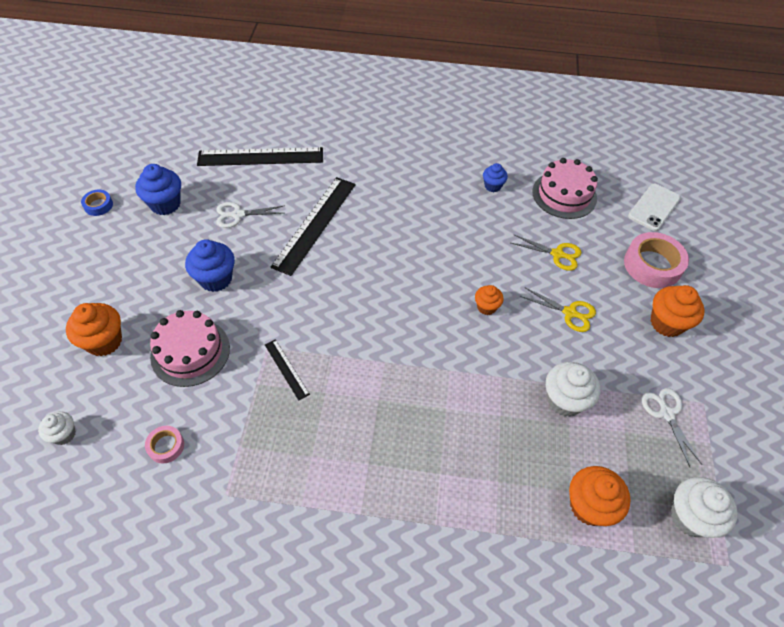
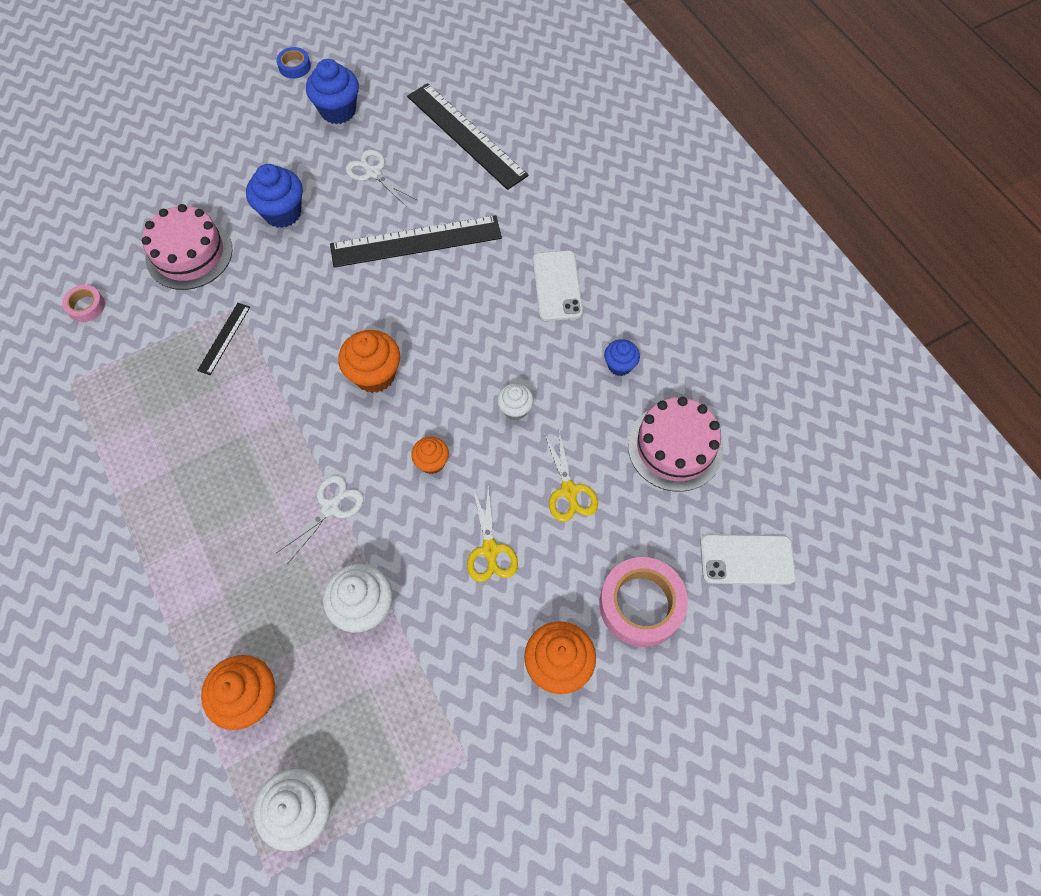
camera: 55 degrees right, 10 degrees up
white cupcake [38,411,76,445] -> white cupcake moved to [497,383,534,420]
orange cupcake [66,303,122,356] -> orange cupcake moved to [338,330,400,393]
white scissors [642,388,702,467] -> white scissors moved to [275,475,364,564]
none -> white phone [533,251,583,321]

